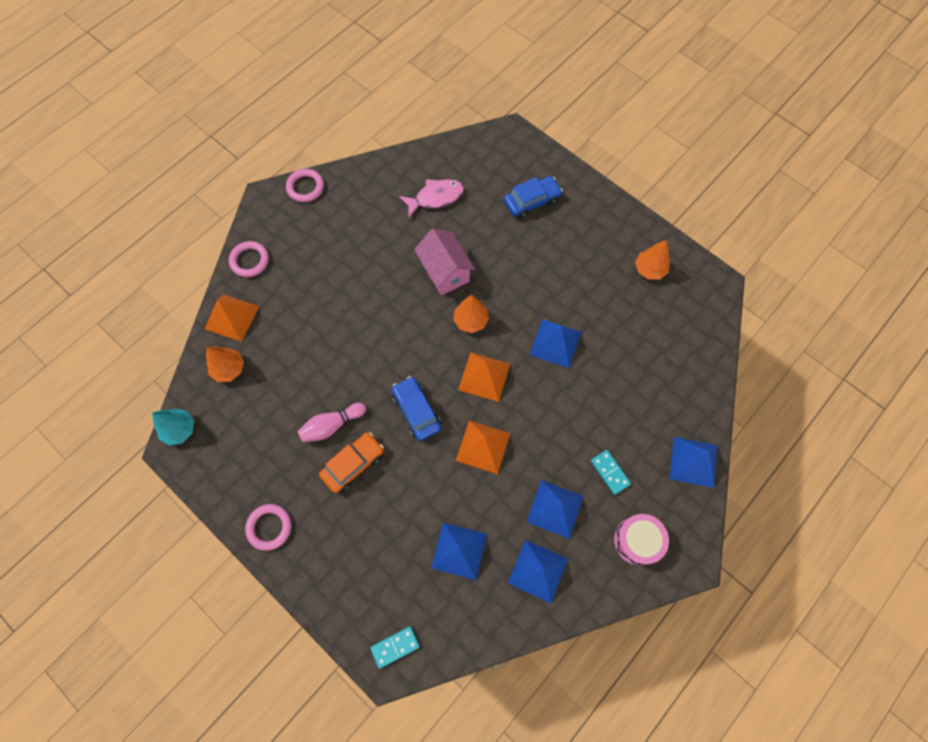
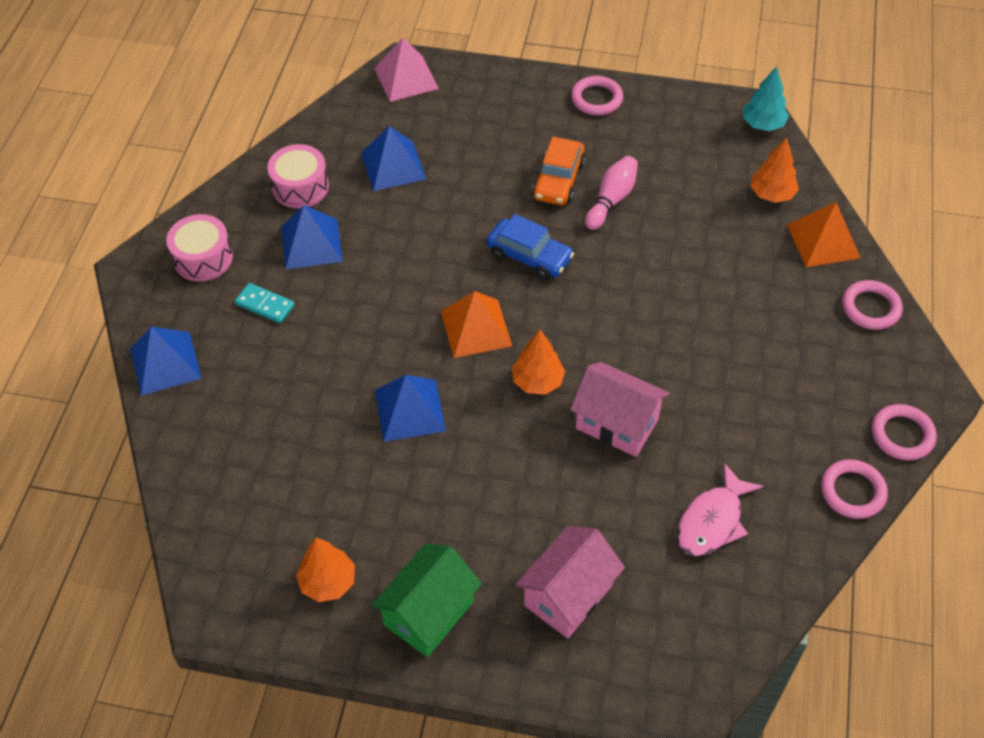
camera: 150 degrees right, 15 degrees down
turquoise domino [370,626,420,669] -> pink pyramid [374,38,439,102]
orange pyramid [456,420,510,474] -> none
blue car [504,176,563,219] -> pink house [516,526,625,638]
blue pyramid [508,539,568,603] -> pink drum [267,144,329,208]
none -> green house [371,544,482,657]
none -> pink ring [821,459,888,519]

